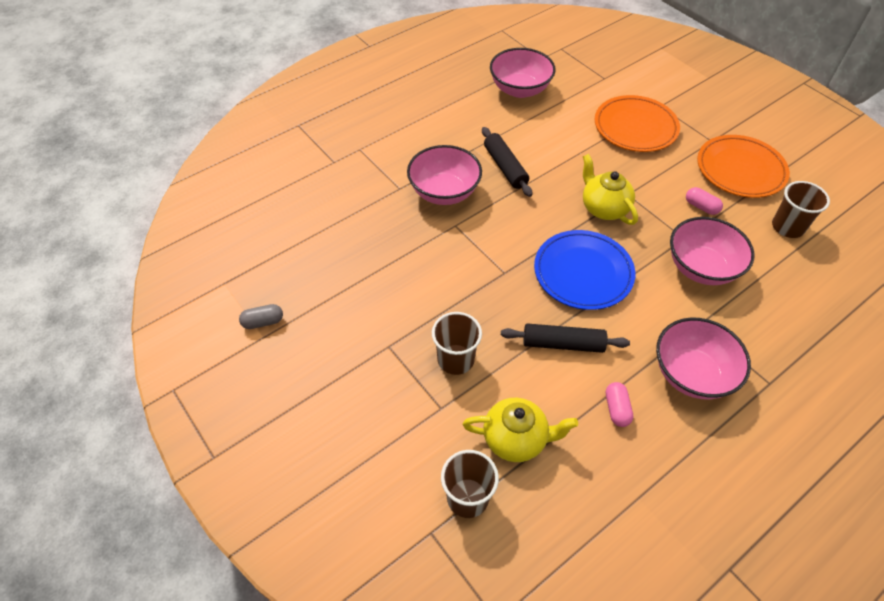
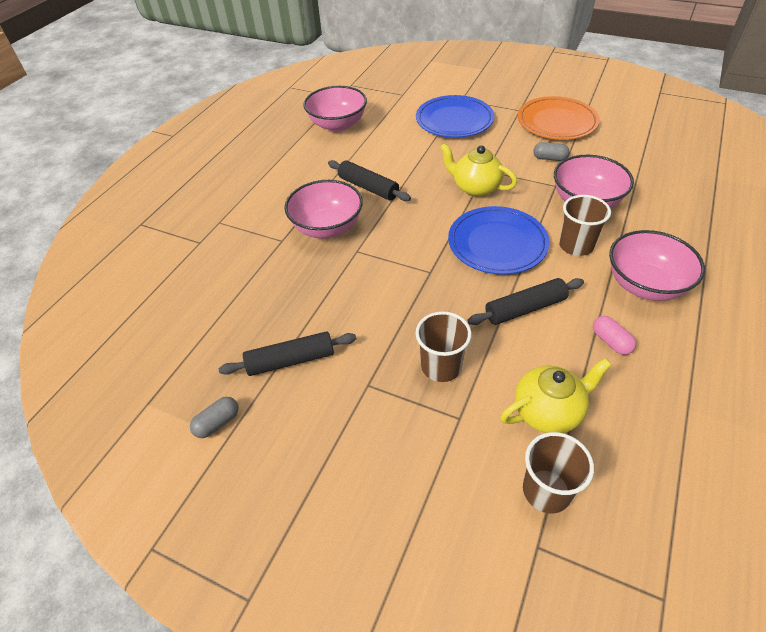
camera: 25 degrees left, 5 degrees down
orange plate [595,95,680,152] -> blue plate [416,95,494,138]
pink capsule [686,187,723,215] -> grey capsule [533,142,570,161]
brown cup [772,181,830,238] -> brown cup moved to [559,195,611,256]
none -> black rolling pin [219,331,356,376]

